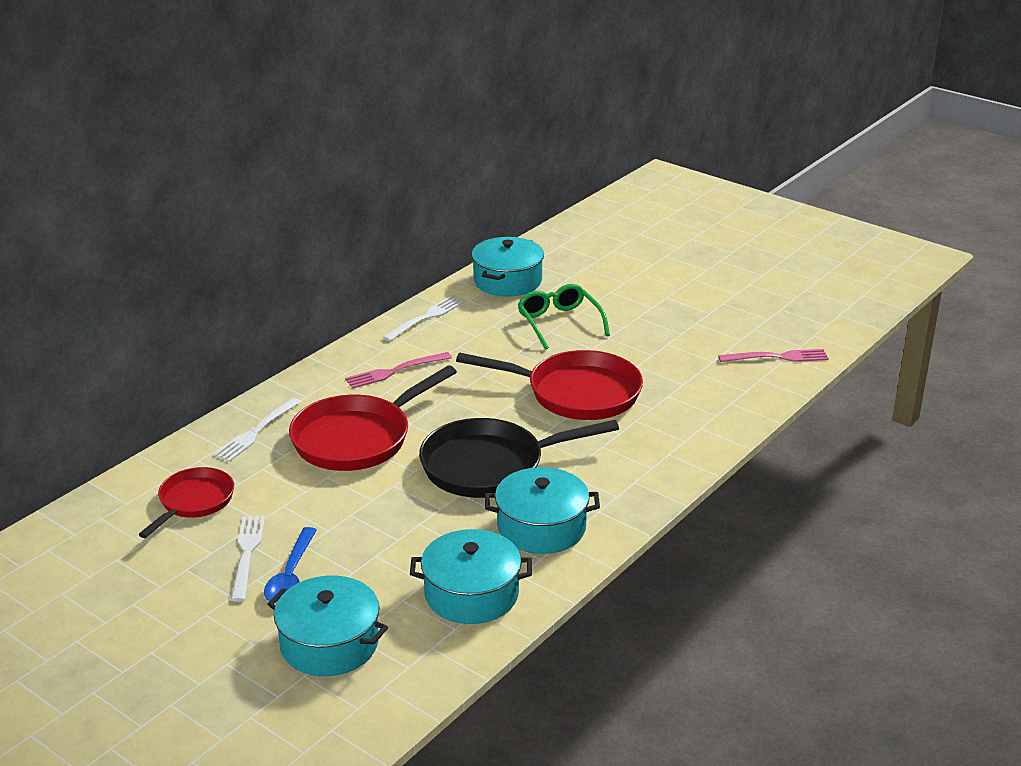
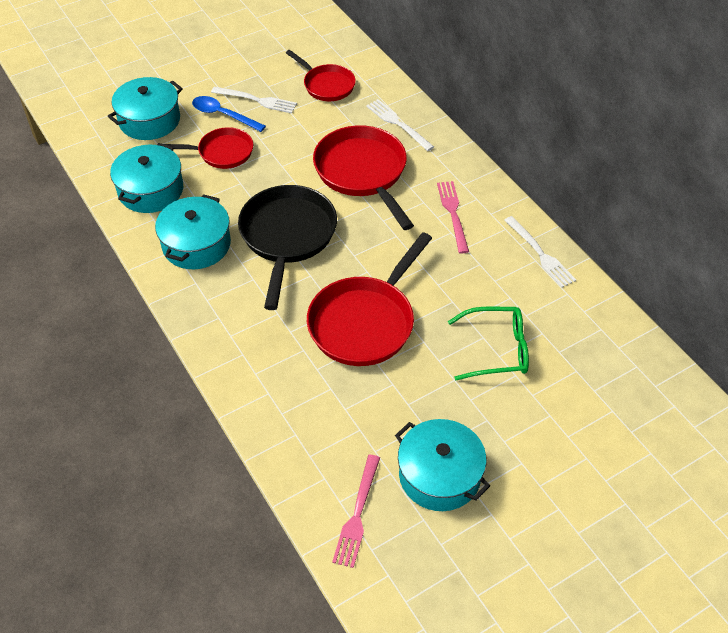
camera: 110 degrees right, 20 degrees up
turquoise pot [471,237,544,297] -> turquoise pot moved to [395,419,490,511]
none -> red pan [165,127,253,169]

